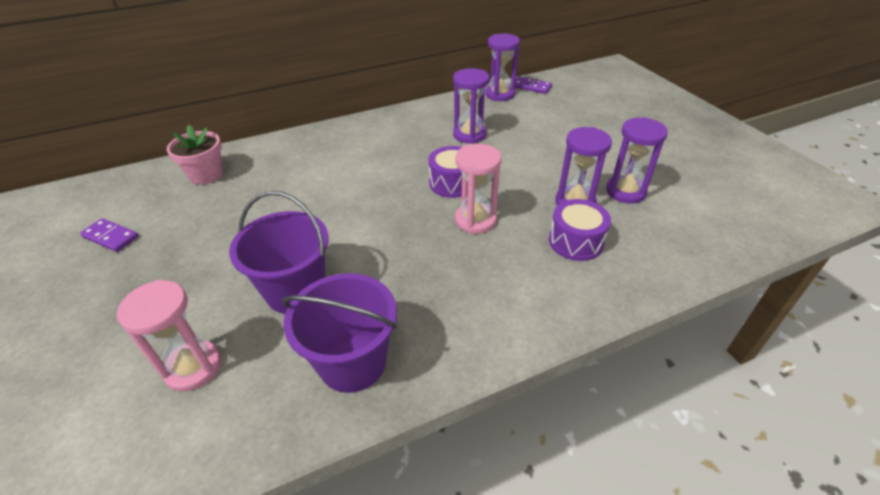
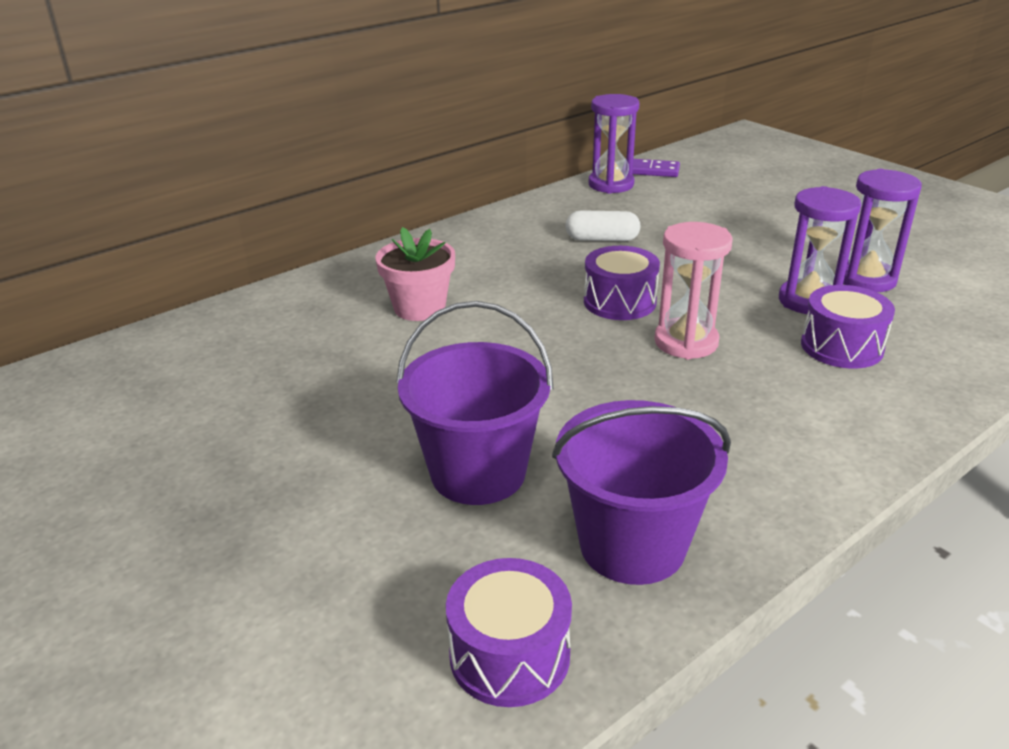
camera: 15 degrees left, 10 degrees down
purple domino [80,218,139,252] -> none
pink hourglass [117,280,221,391] -> none
pink flower pot [166,125,223,185] -> pink flower pot moved to [375,227,455,321]
purple hourglass [453,68,489,144] -> white capsule [565,210,641,241]
none -> purple drum [446,558,572,707]

